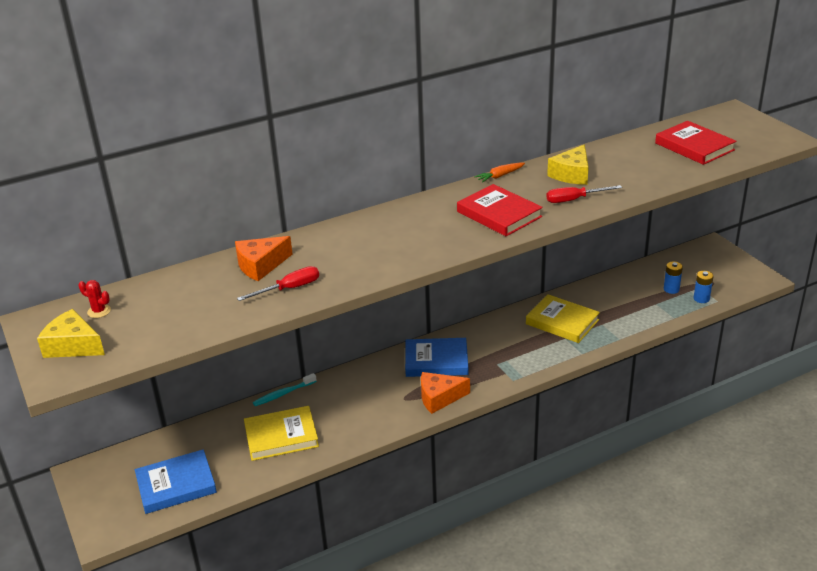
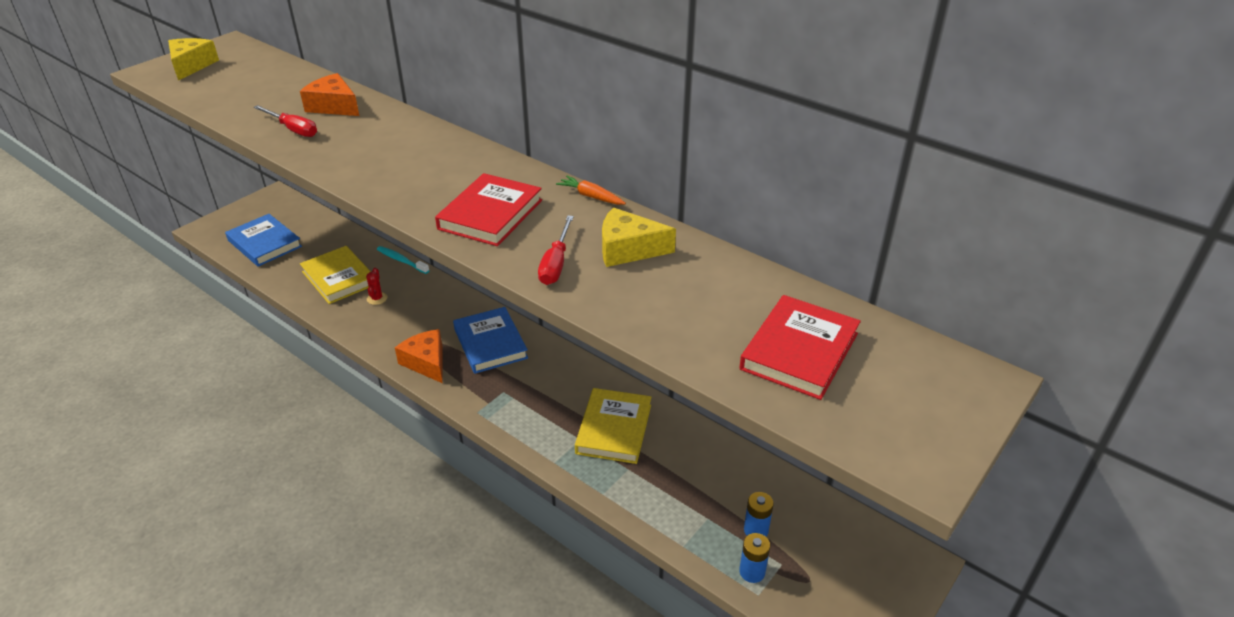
camera: 65 degrees right, 5 degrees up
red cactus [78,280,111,318] -> red cactus moved to [366,268,388,305]
red screwdriver [547,185,622,203] -> red screwdriver turned 135 degrees counterclockwise [538,215,574,285]

